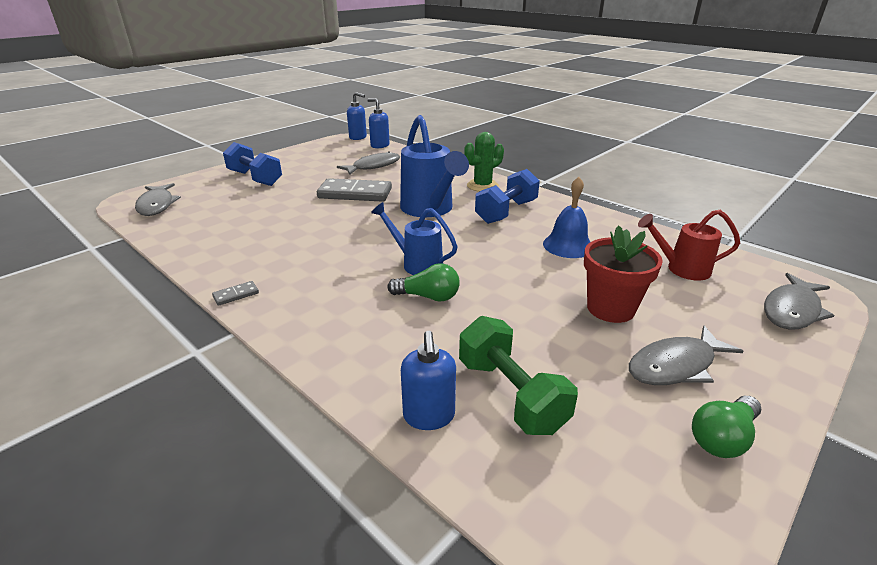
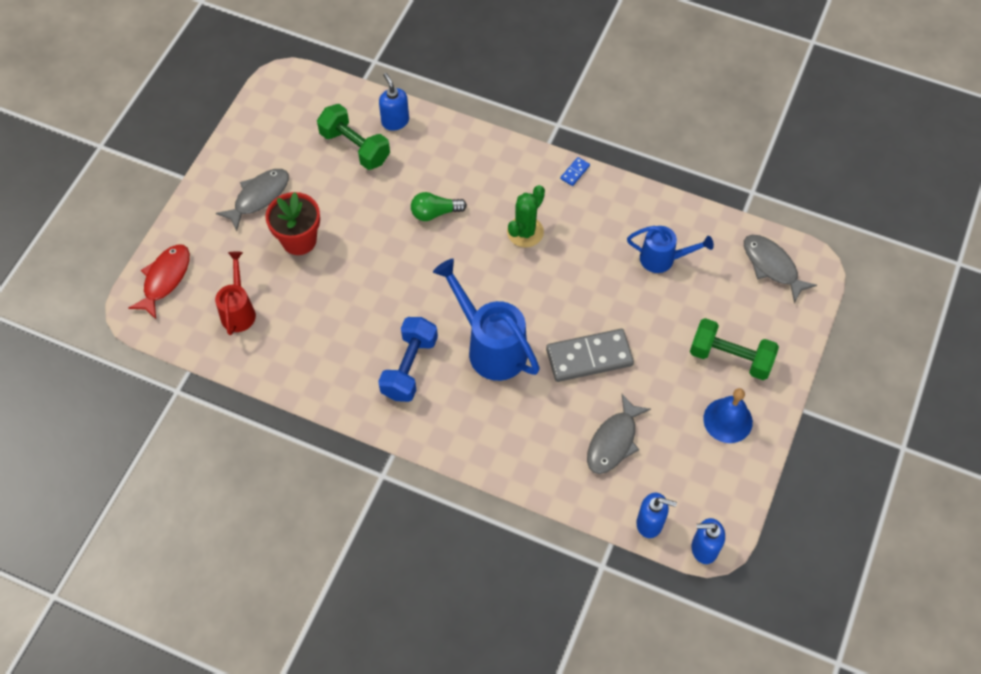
camera: 160 degrees right, 30 degrees up
grey domino [212,281,259,306] -> blue domino [560,157,590,186]
blue dumbbell [223,142,282,186] -> green dumbbell [690,318,779,380]
blue watering can [371,202,458,275] -> blue watering can moved to [627,226,714,273]
green cactus [464,132,504,192] -> green cactus moved to [507,185,545,247]
blue bell [543,177,590,258] -> blue bell moved to [703,388,753,443]
red watering can [638,210,740,280] -> red watering can turned 75 degrees counterclockwise [215,251,256,335]
green light bulb [692,396,762,458] -> none
grey fish [764,273,834,330] -> red fish [128,244,190,319]

